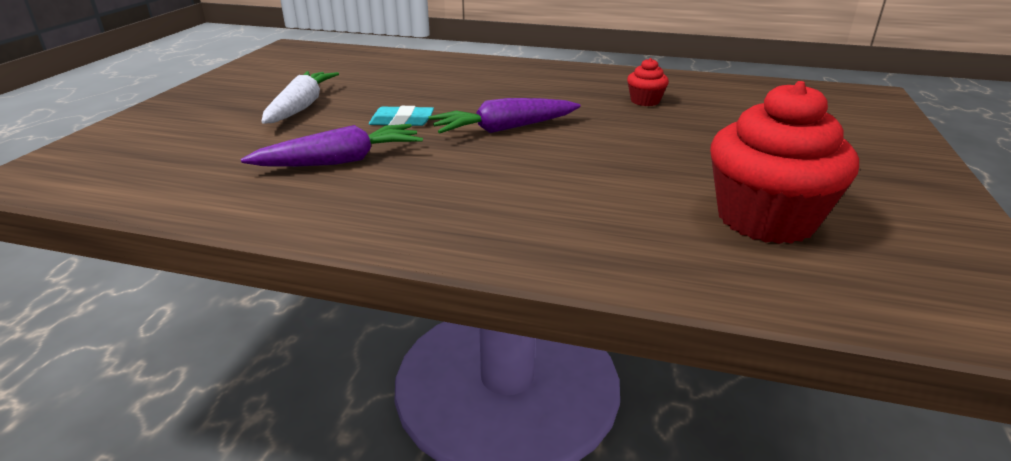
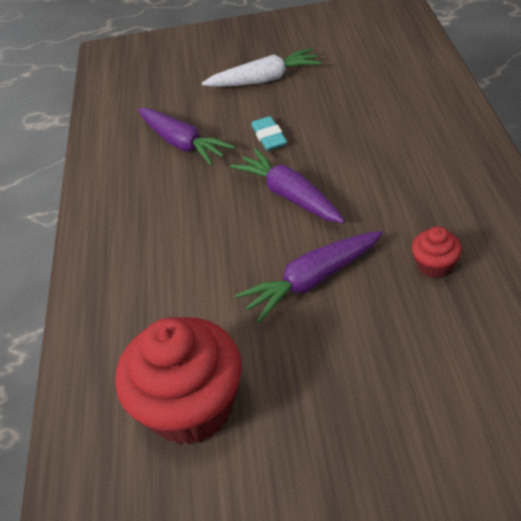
camera: 75 degrees right, 15 degrees up
none -> purple carrot [236,231,383,323]

